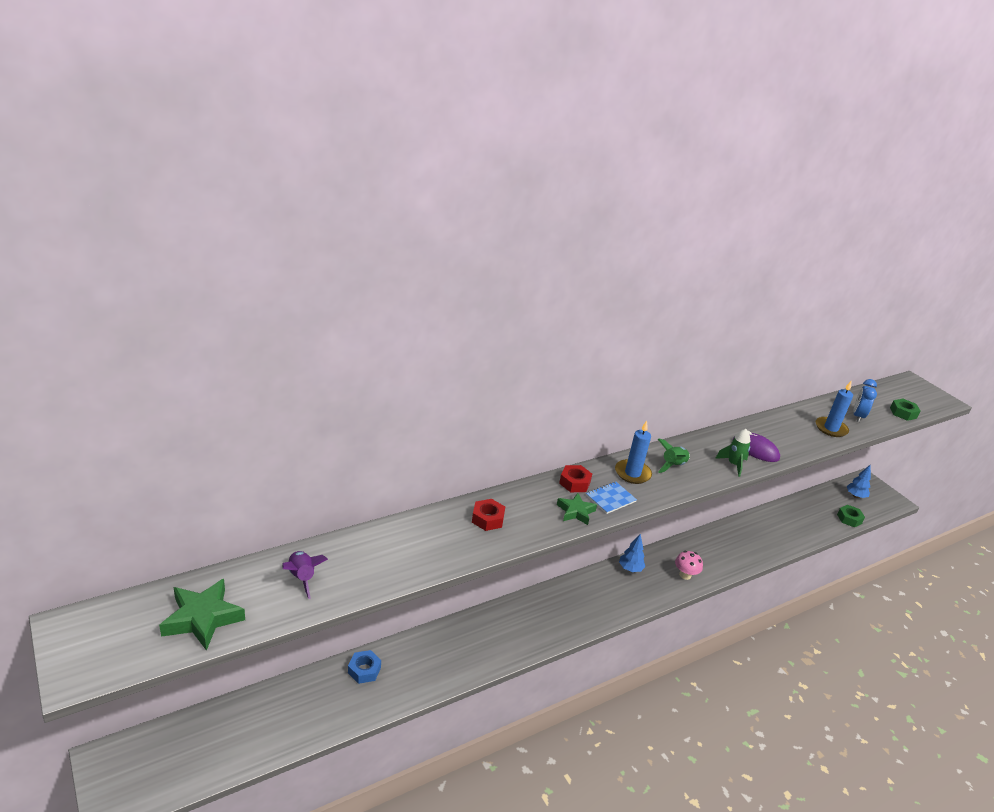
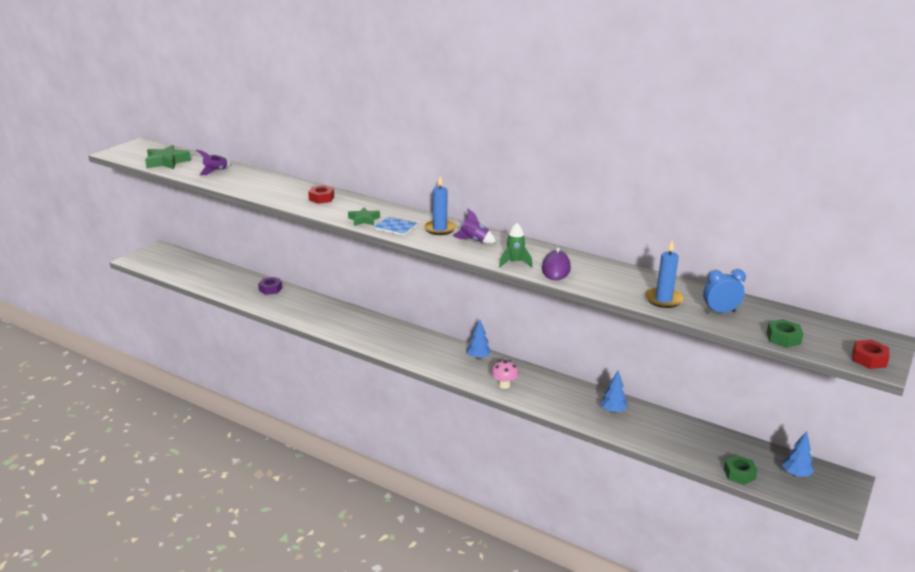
camera: 65 degrees right, 5 degrees down
blue nut [348,650,381,684] -> purple nut [258,277,282,295]
red nut [559,465,592,492] -> red nut moved to [852,340,890,369]
green rocket [658,439,690,473] -> purple rocket [452,209,496,244]
none -> blue tree [600,371,628,413]

